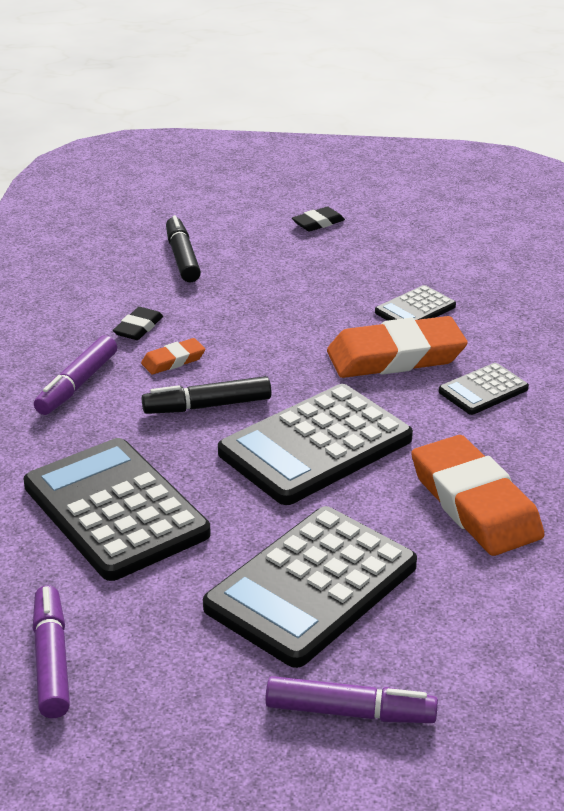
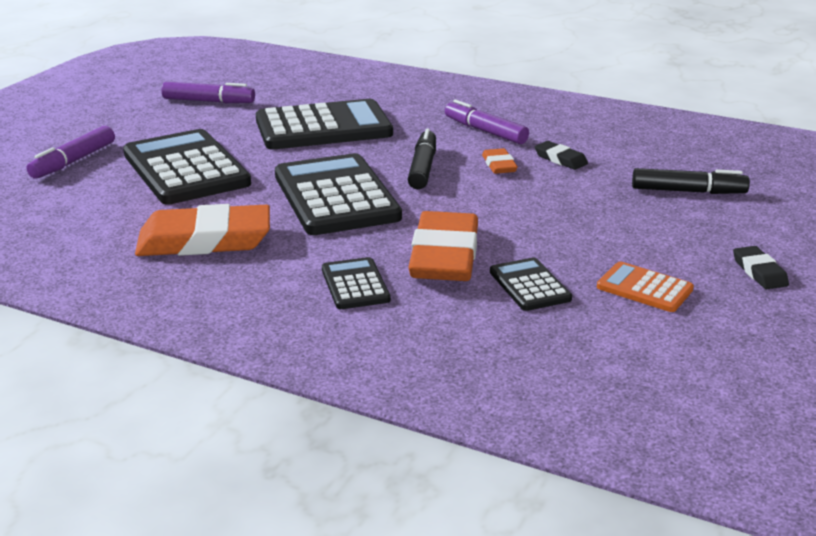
camera: 110 degrees right, 5 degrees down
none -> orange calculator [597,262,694,312]

